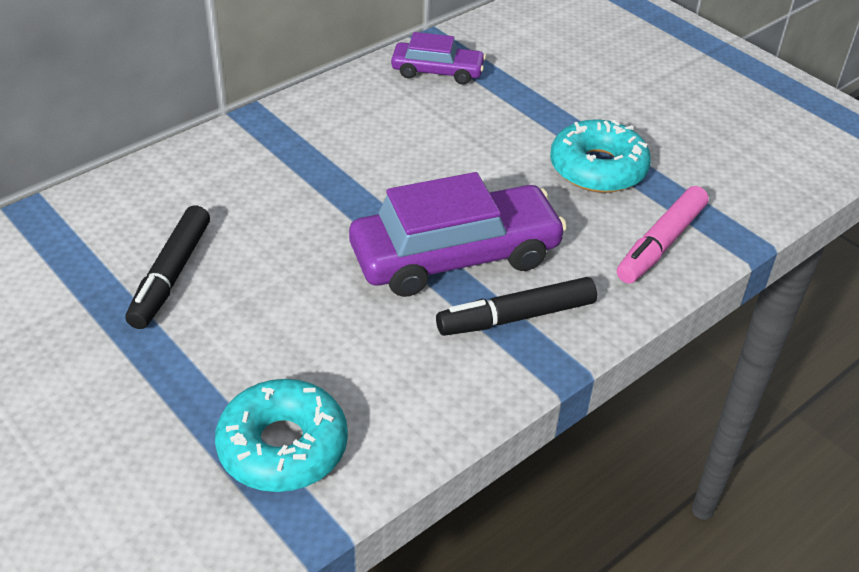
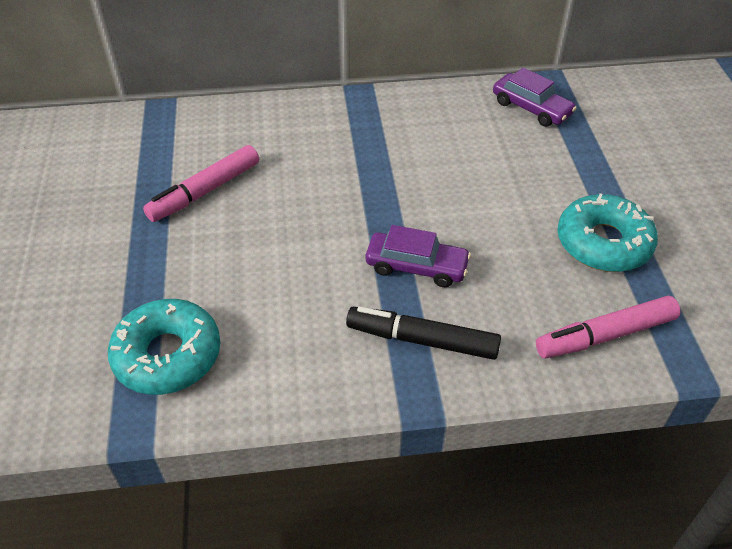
camera: 35 degrees right, 5 degrees up
black marker [125,205,210,329] -> pink marker [143,145,259,222]
purple car [349,172,567,297] -> purple car [366,225,471,287], size x0.54

